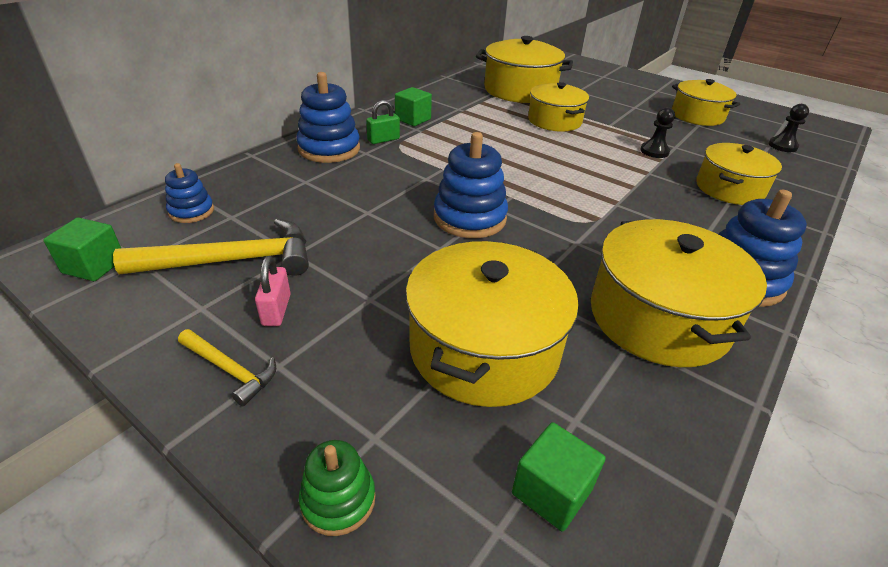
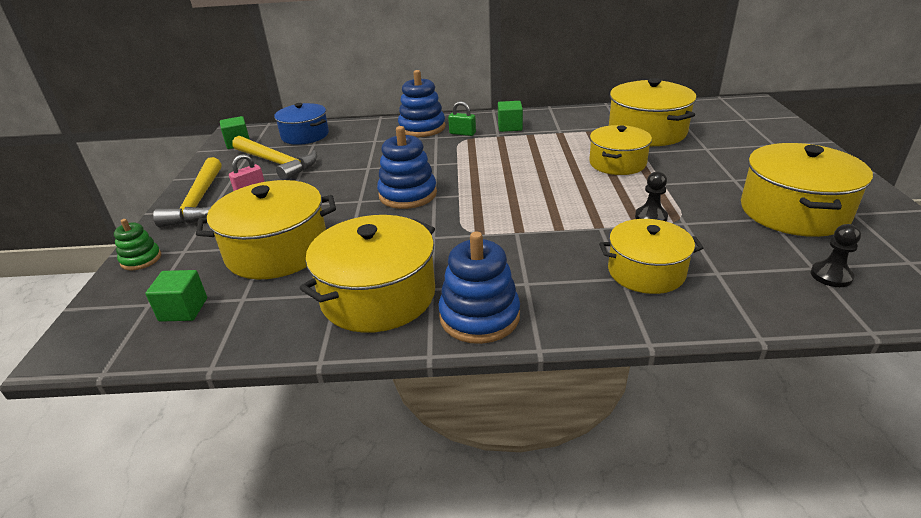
camera: 55 degrees right, 5 degrees down
blue stacking toy [165,163,214,223] -> blue pot [274,103,329,145]
yellow hammer [178,329,276,407] -> yellow hammer [153,157,221,227], size x1.88
yellow pot [672,79,740,126] -> yellow pot [741,143,873,237], size x1.50

